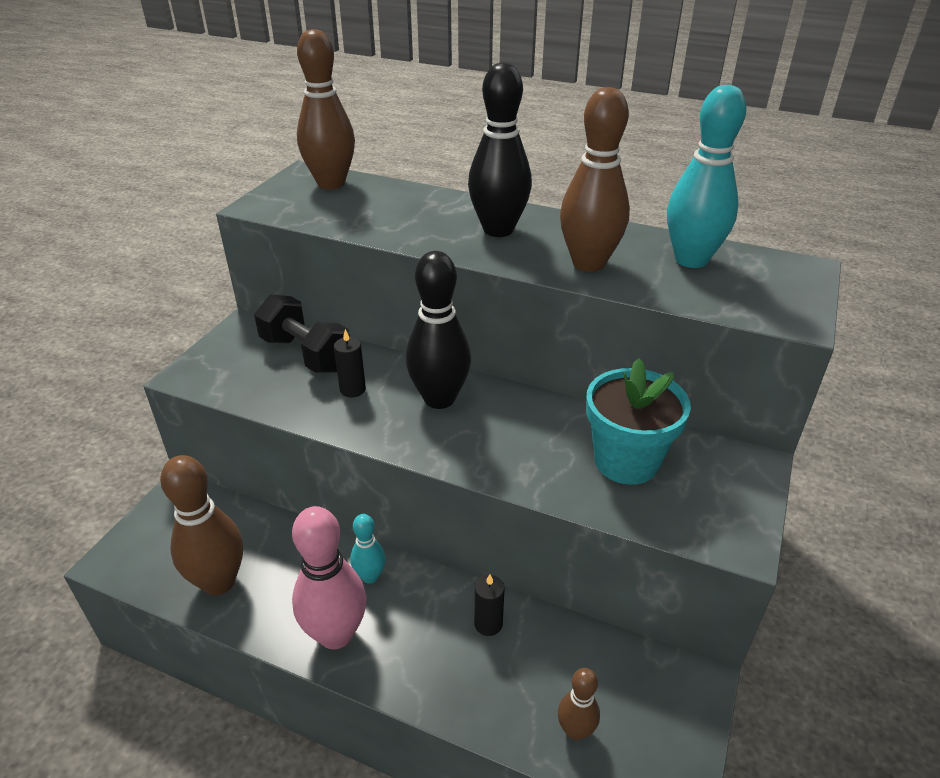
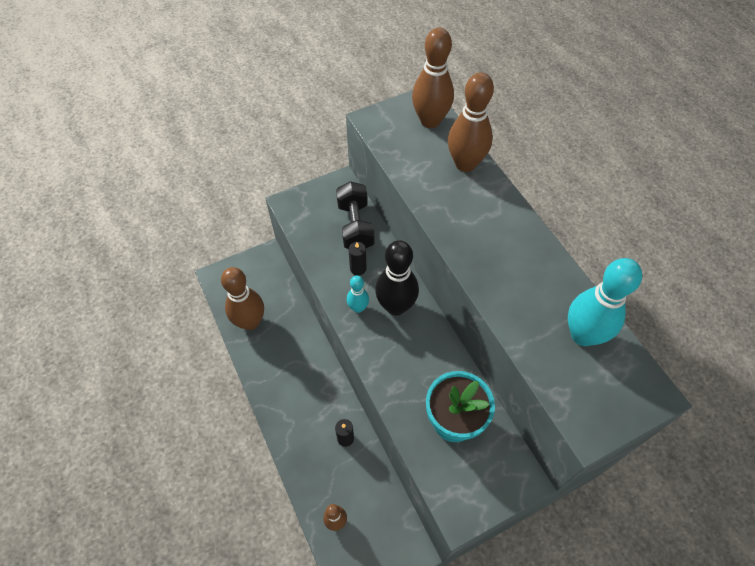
camera: 40 degrees right, 20 degrees up
pink bowling pin [292,506,366,649] -> none
turquoise bowling pin [350,514,386,584] -> turquoise bowling pin moved to [347,275,369,313]
black bowling pin [468,63,532,237] -> none
brown bowling pin [560,87,630,272] -> brown bowling pin moved to [448,72,494,172]

